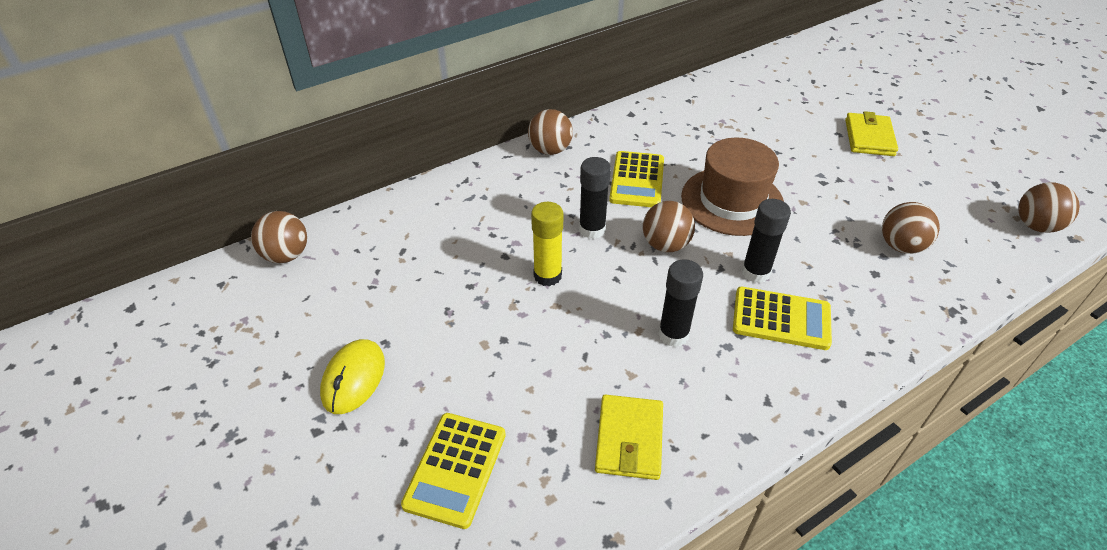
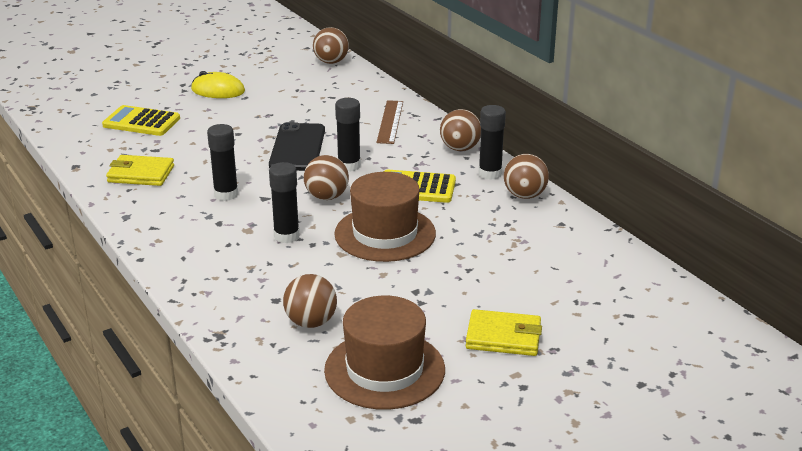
camera: 90 degrees right, 15 degrees down
yellow glue stick [531,202,563,286] -> black phone [269,122,325,171]
yellow calculator [733,287,832,350] -> none
brown ball [1018,182,1079,233] -> brown ball moved to [504,154,549,199]
none -> brown hat [324,295,445,410]
none -> brown ruler [377,100,403,144]
none -> black glue stick [478,105,506,180]

